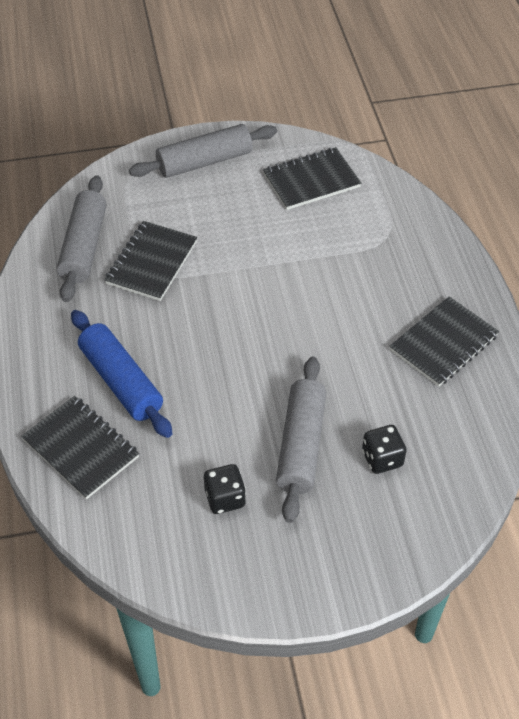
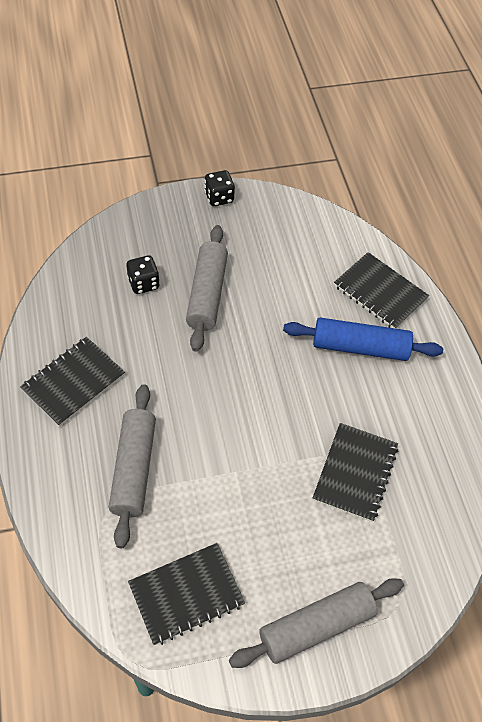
camera: 175 degrees right, 5 degrees up
grey rolling pin [56,175,107,302] -> grey rolling pin moved to [108,384,156,548]
blue rolling pin [71,310,173,438] -> blue rolling pin turned 45 degrees counterclockwise [283,318,443,361]
black dice [204,464,246,514] -> black dice moved to [204,170,235,206]

